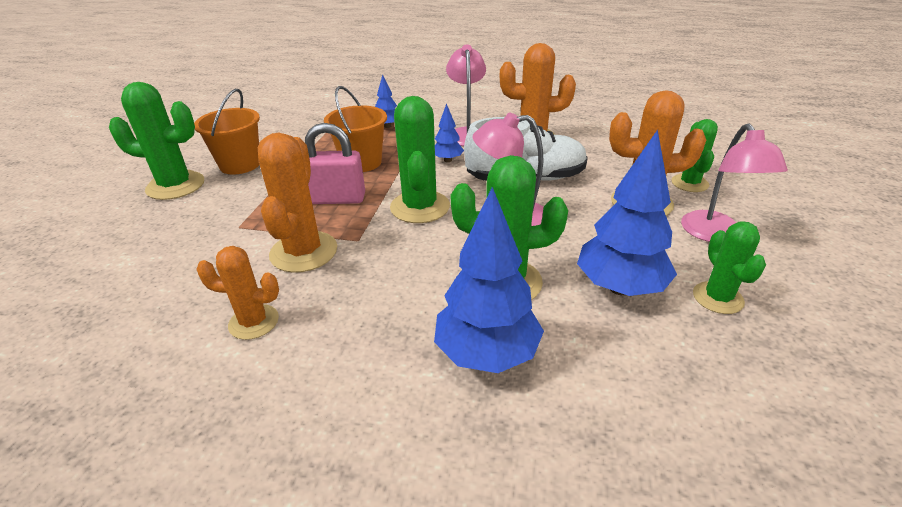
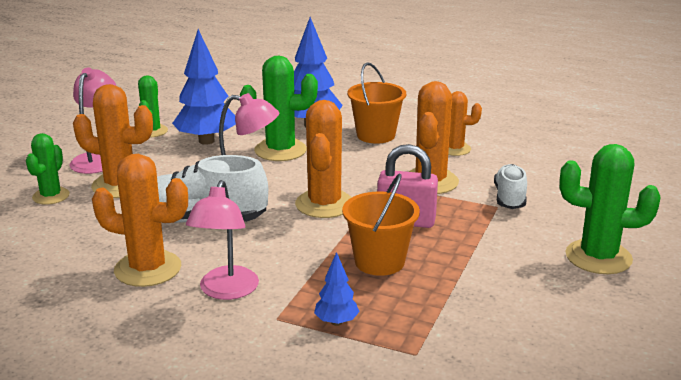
camera: 170 degrees left, 10 degrees down
orange bucket [194,89,260,175] -> orange bucket moved to [347,62,406,144]
green cactus [390,96,450,223] -> orange cactus [295,100,352,218]
blue tree [435,103,464,162] -> none
none -> white shoe [494,164,527,209]

